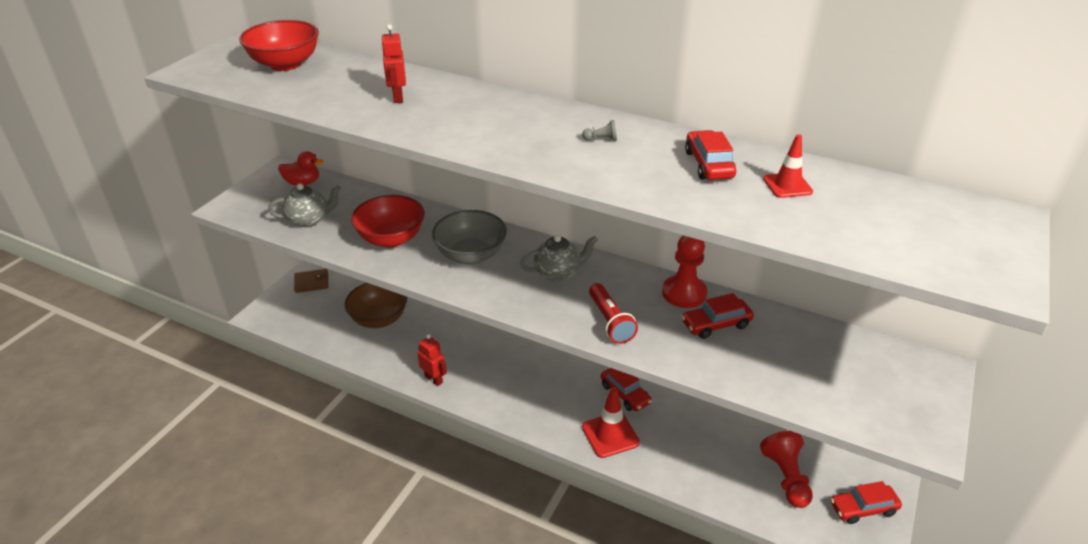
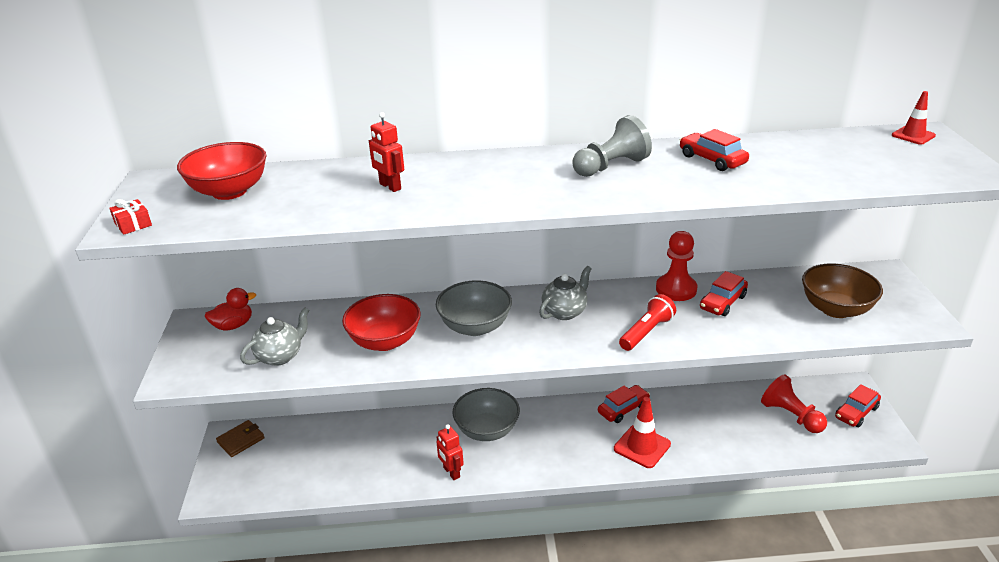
camera: 30 degrees left, 5 degrees down
brown bowl [344,283,407,328] -> brown bowl moved to [802,263,883,318]
red robot [418,334,447,386] -> red robot turned 135 degrees counterclockwise [437,424,464,480]
grey pawn [582,120,617,141] -> grey pawn [572,115,652,177], size x2.46
red flashlight [589,283,638,344] -> red flashlight turned 90 degrees counterclockwise [619,294,676,351]
red car [601,368,652,411] -> red car turned 60 degrees counterclockwise [598,385,650,423]
red traffic cone [763,135,813,198] -> red traffic cone moved to [892,91,936,145]
none -> red gift [109,199,152,235]
none -> grey bowl [453,388,520,441]

